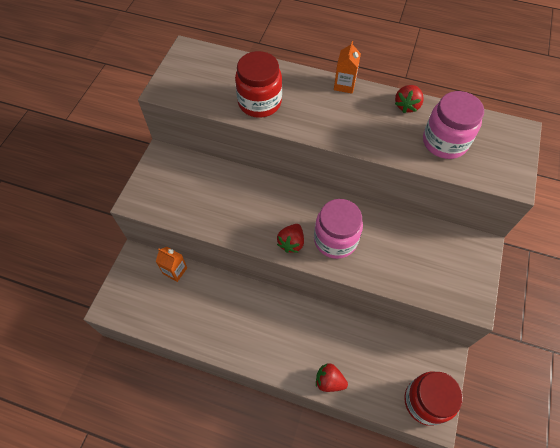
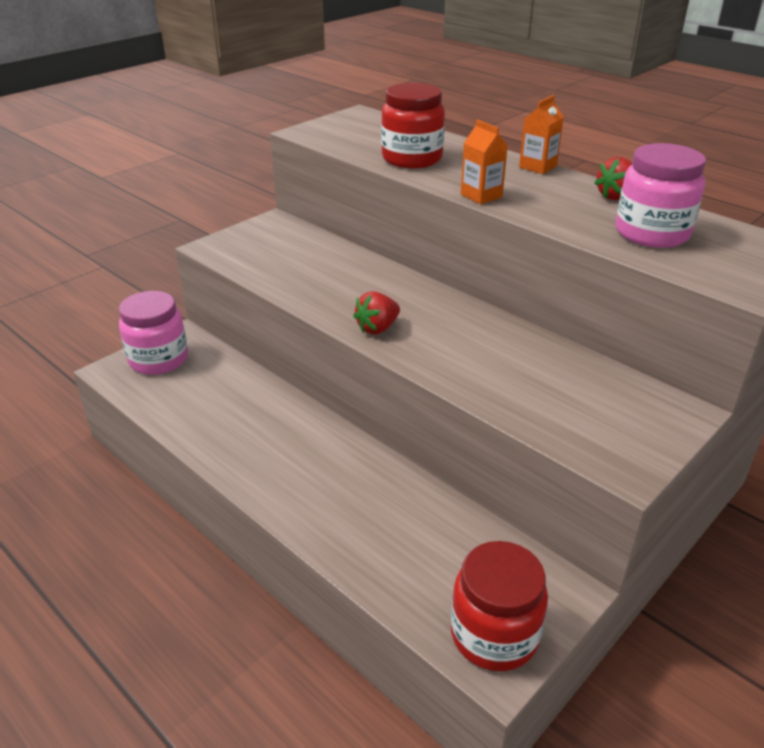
camera: 25 degrees right, 25 degrees down
orange carton [156,247,187,282] -> orange carton moved to [461,120,508,204]
pink jar [314,199,363,259] -> pink jar moved to [119,291,188,375]
red strawberry [316,363,348,392] -> none

